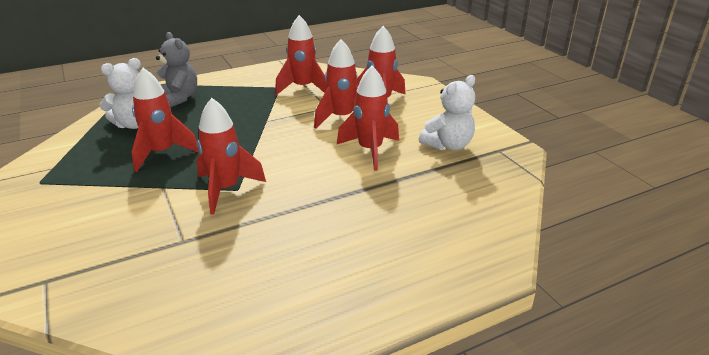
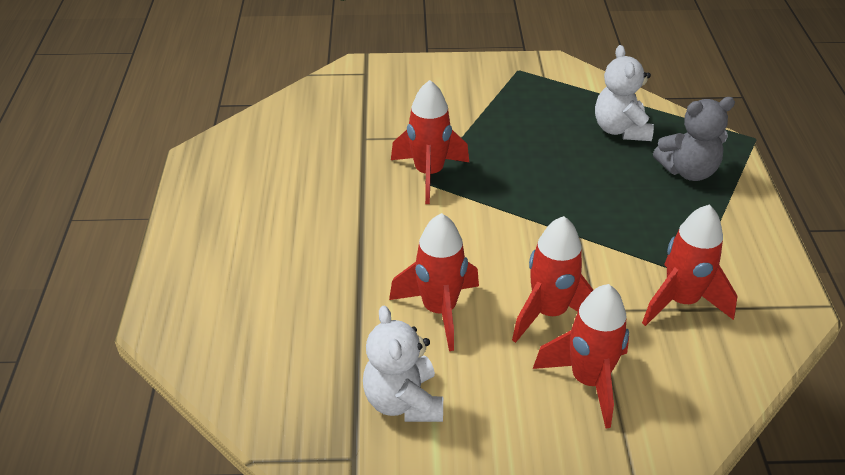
camera: 115 degrees right, 10 degrees up
red rocket [132,68,199,172] -> none

